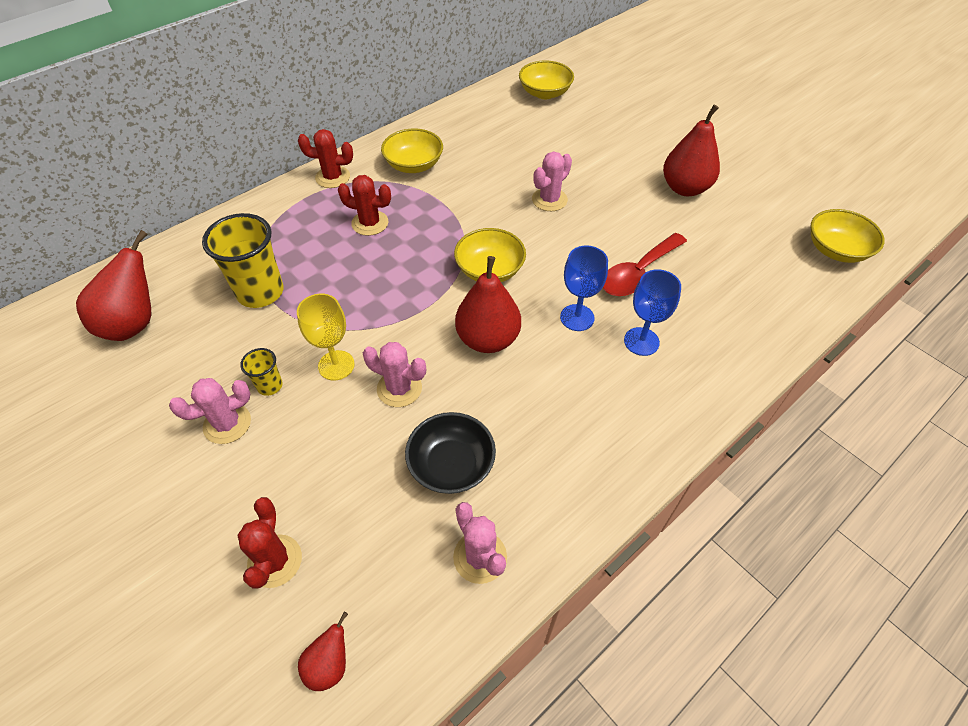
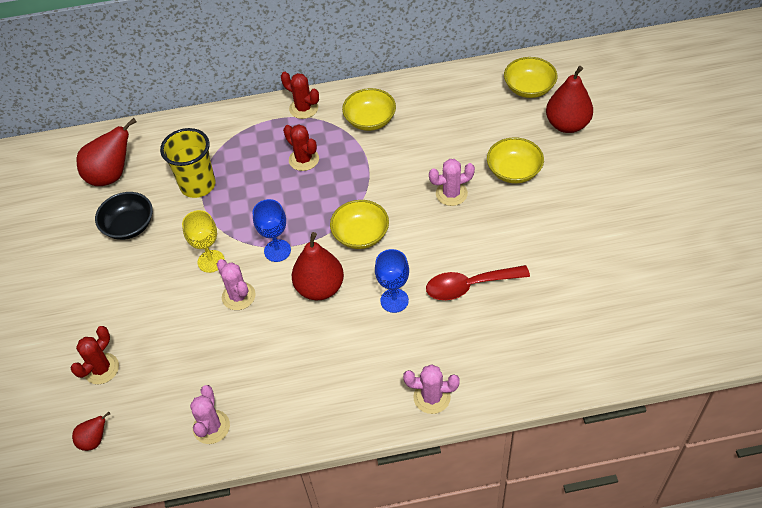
camera: 35 degrees right, 0 degrees up
pink cactus [169,378,251,444] -> pink cactus moved to [403,364,460,414]
yellow cup [240,348,283,396] -> none
black bowl [405,412,496,494] -> black bowl moved to [95,192,153,240]
blue goblet [624,269,681,356] -> blue goblet moved to [253,199,291,262]
red pear [663,105,720,196] -> red pear moved to [546,66,593,133]
yellow bowl [810,209,885,263] -> yellow bowl moved to [487,137,544,184]

